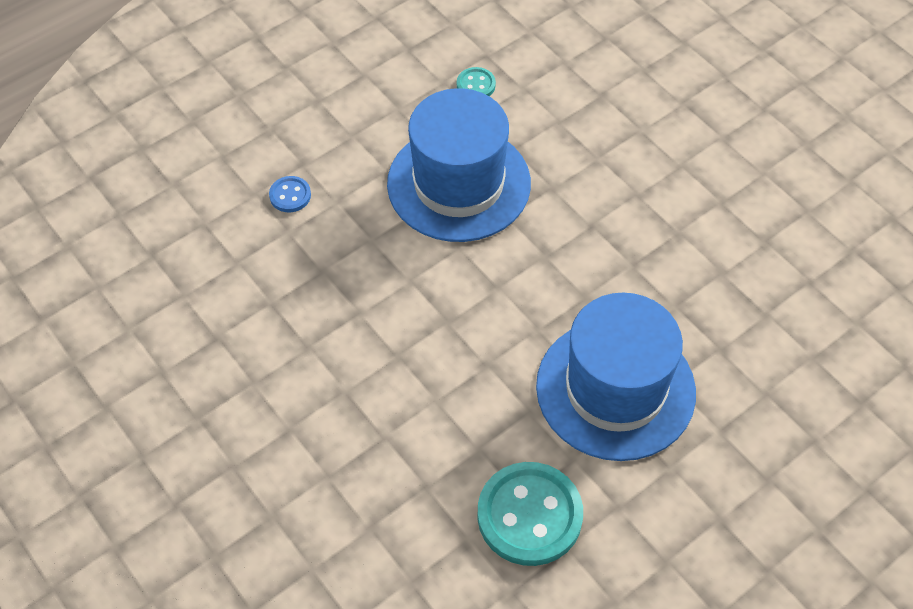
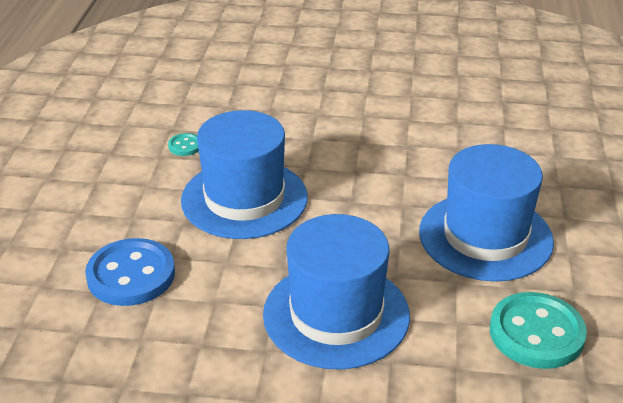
camera: 45 degrees left, 20 degrees down
blue button [269,176,311,212] -> blue button [85,238,175,306], size x2.18
none -> blue hat [263,214,410,370]

